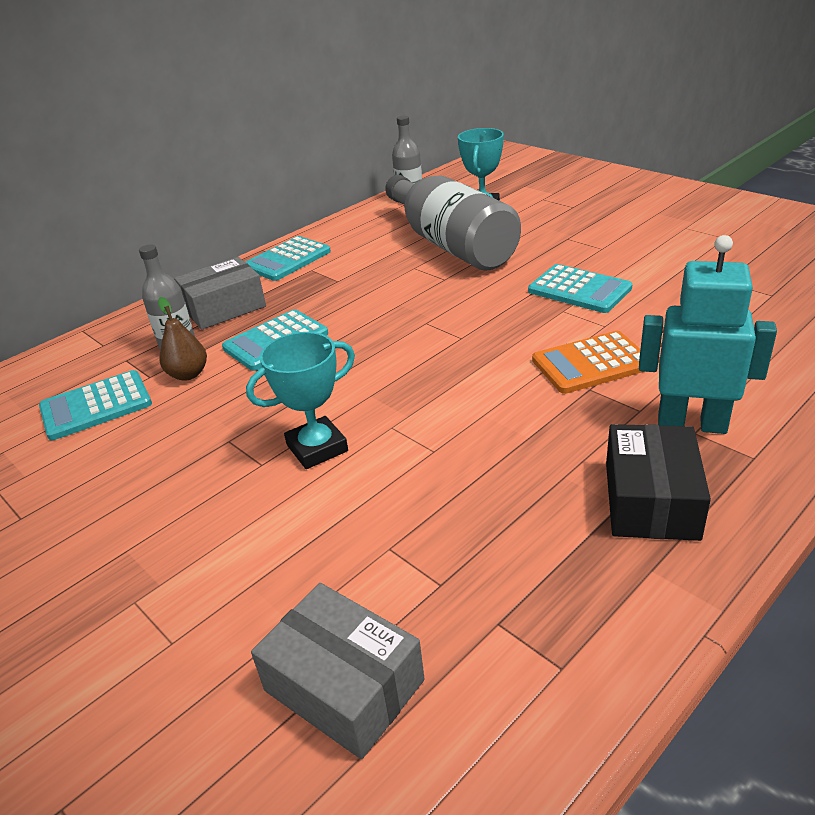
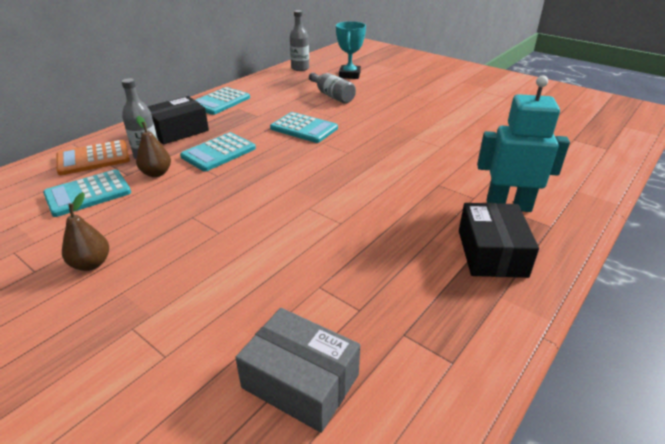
camera: 10 degrees left, 0 degrees up
grey box [174,257,266,330] -> black box [147,96,209,144]
turquoise trophy [246,332,355,469] -> none
grey bottle [385,175,521,271] -> grey bottle [309,72,356,104], size x0.49
turquoise calculator [528,264,632,313] -> turquoise calculator moved to [270,112,338,143]
orange calculator [532,331,644,394] -> orange calculator moved to [57,140,130,175]
none -> brown pear [62,192,109,271]

